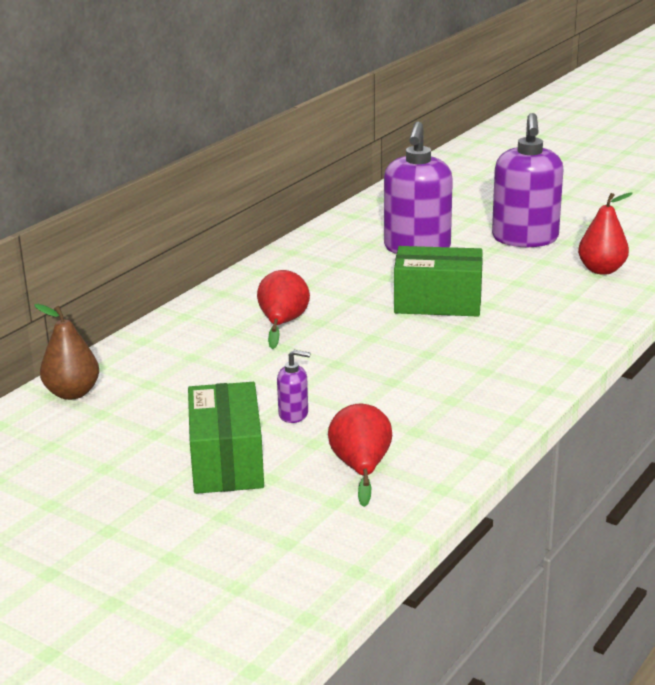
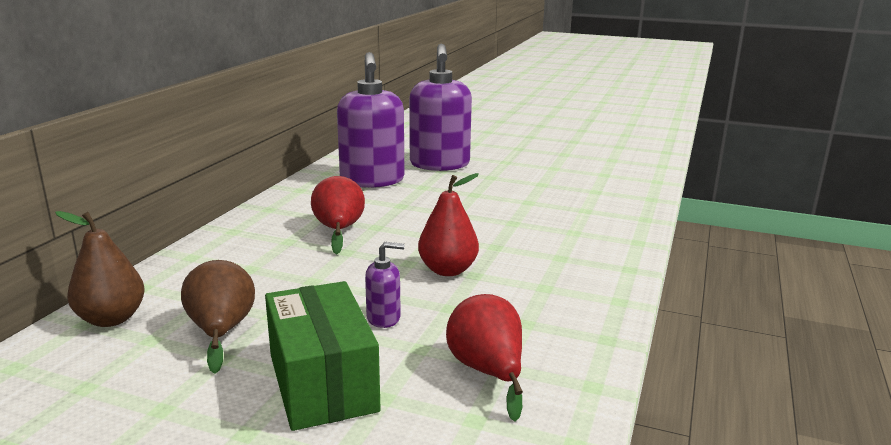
camera: 15 degrees left, 5 degrees down
green box [394,246,483,316] -> none
purple soap dispenser [492,113,564,247] -> purple soap dispenser moved to [337,52,404,188]
red pear [578,192,633,275] -> red pear moved to [418,173,479,276]
none -> brown pear [181,260,255,374]

